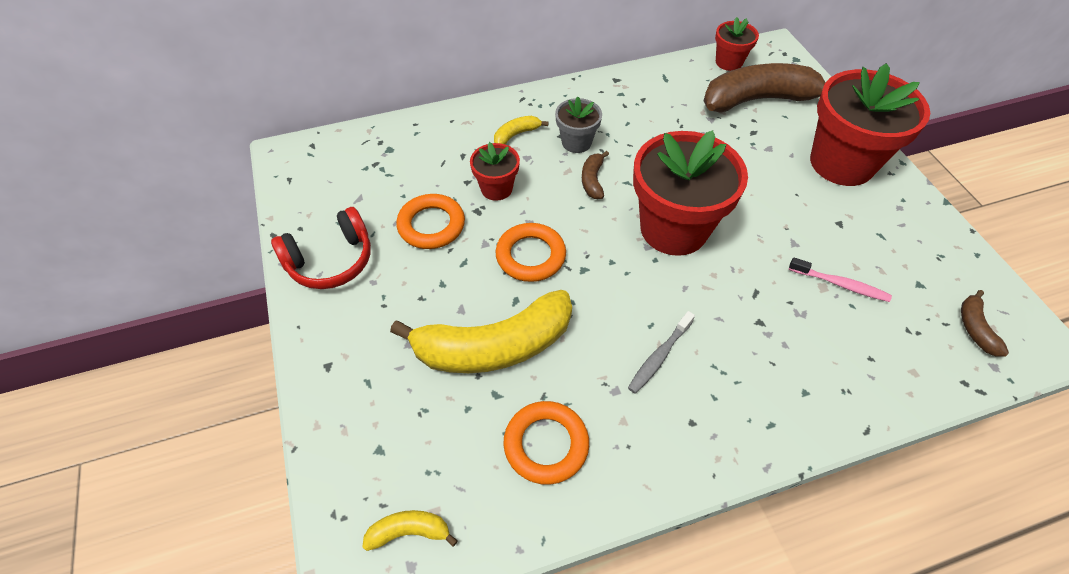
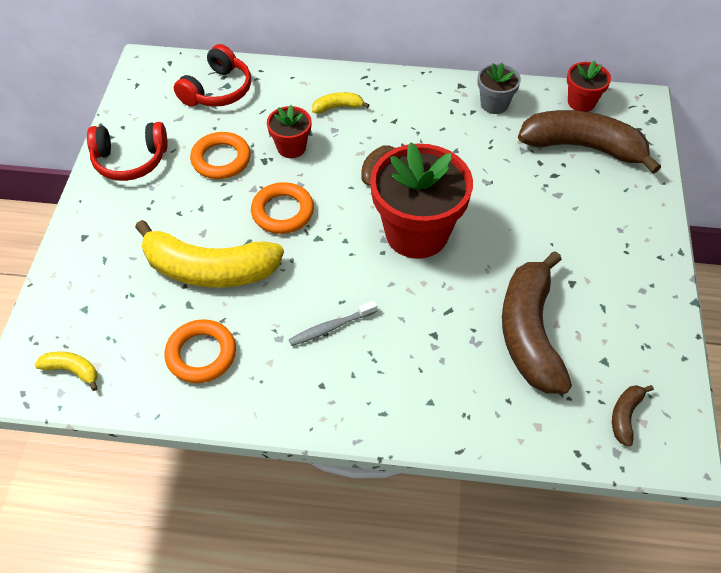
camera: 25 degrees right, 0 degrees up
grey flower pot [555,97,602,153] -> grey flower pot moved to [477,63,521,114]
pink toothbrush [789,258,892,302] -> brown banana [502,251,572,394]
red flower pot [810,63,930,186] -> none
none -> red headphones [174,44,251,107]

